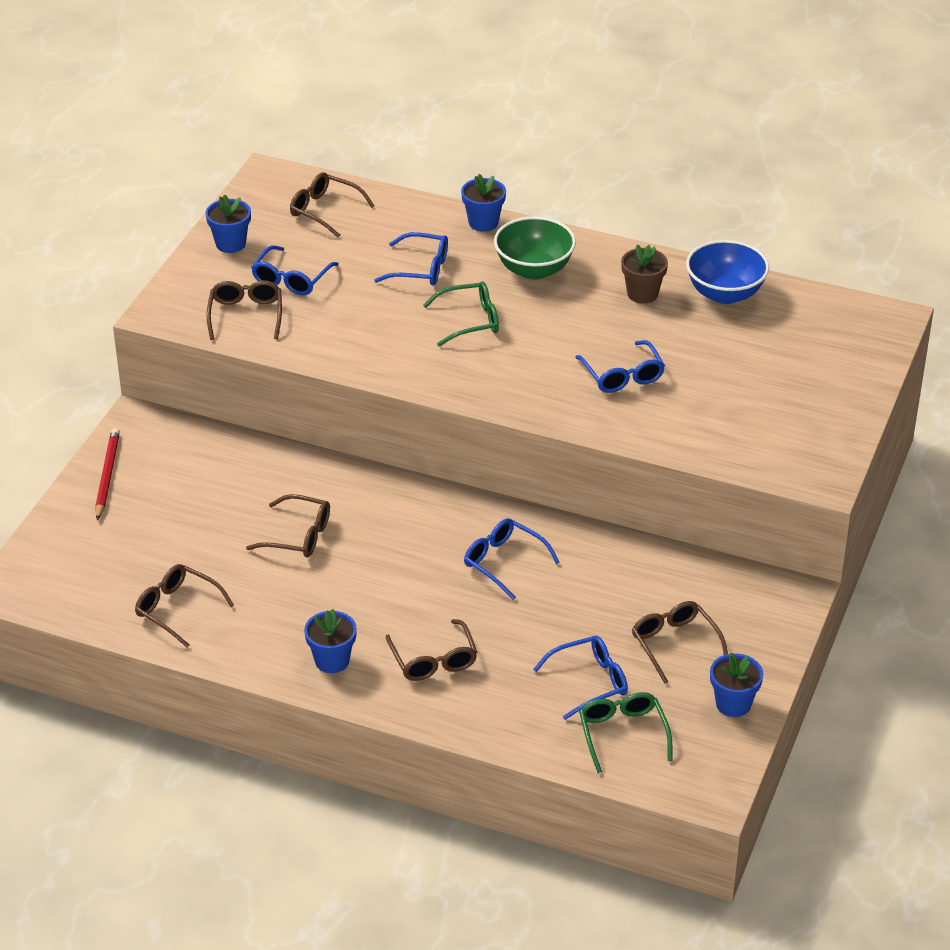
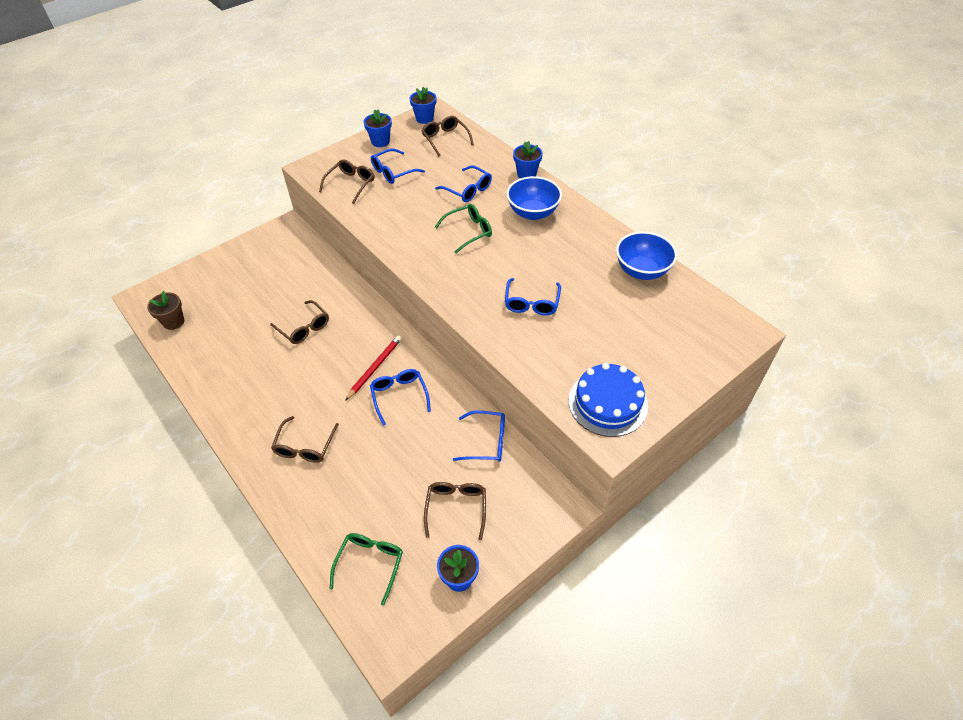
camera: 30 degrees right, 10 degrees up
red pencil [95,428,120,520] -> red pencil moved to [345,335,402,401]
brown glasses [135,564,234,648] -> none
blue flower pot [304,609,357,673] -> blue flower pot moved to [410,87,436,124]
green glasses [423,281,499,346] -> green glasses turned 45 degrees counterclockwise [435,204,492,253]
green bowl [494,216,576,280] -> blue bowl [506,176,562,220]
blue glasses [533,636,628,720] -> blue glasses moved to [453,411,505,462]
brown flower pot [621,245,668,304] -> brown flower pot moved to [147,291,184,330]
none -> blue cake [569,363,648,437]

